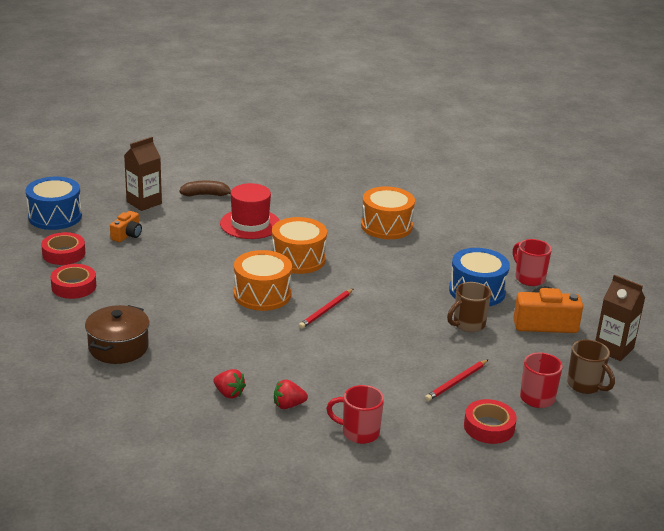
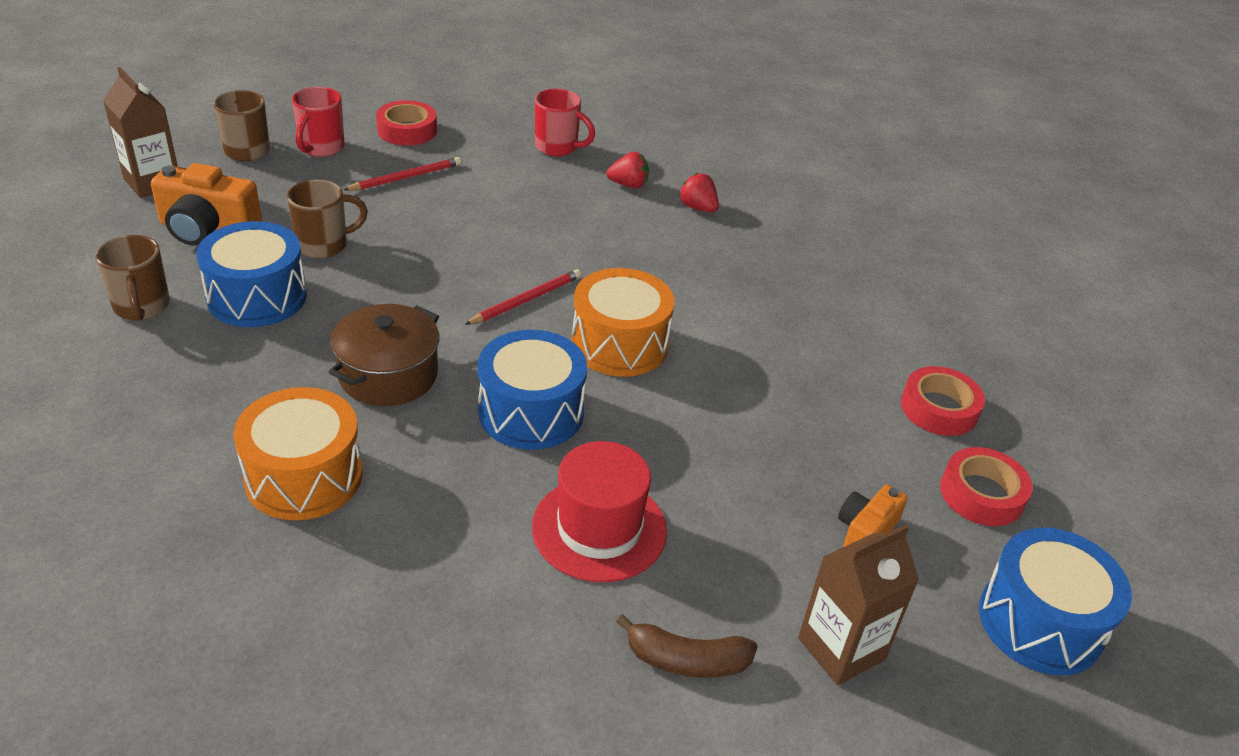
camera: 170 degrees left, 10 degrees up
brown pot [85,305,150,364] -> brown pot moved to [329,304,439,406]
orange drum [272,217,327,274] -> blue drum [478,330,587,450]
red mug [513,239,552,286] -> brown mug [95,235,170,321]

